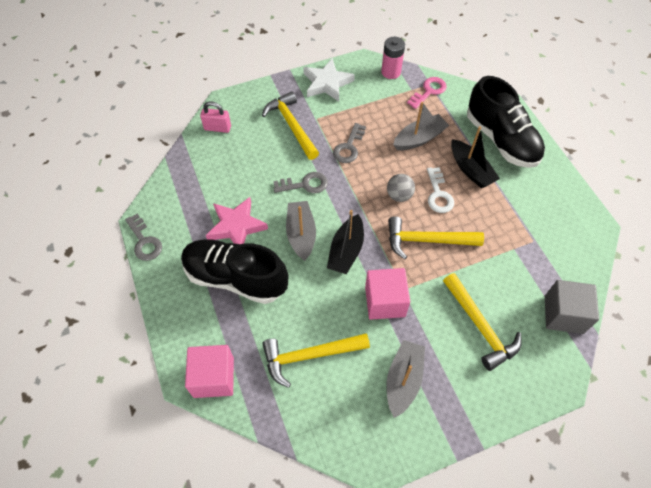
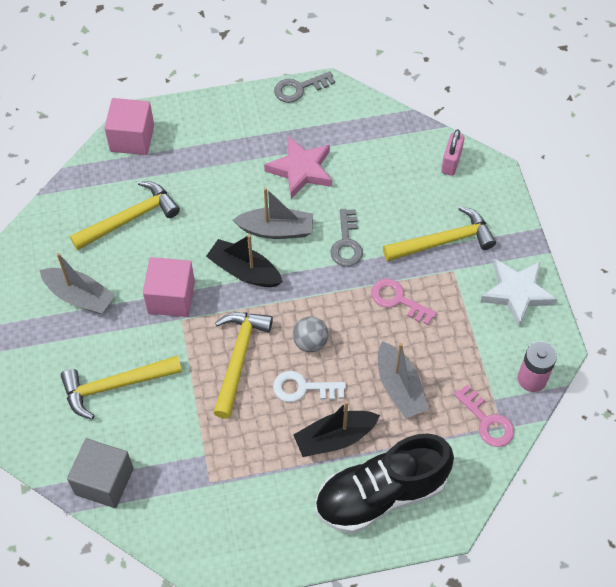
camera: 100 degrees right, 0 degrees up
black shoe [181,239,288,304] -> none
yellow hammer [262,333,370,388] -> yellow hammer turned 60 degrees clockwise [70,181,180,250]
grey key [333,123,366,163] -> pink key [371,279,437,325]

